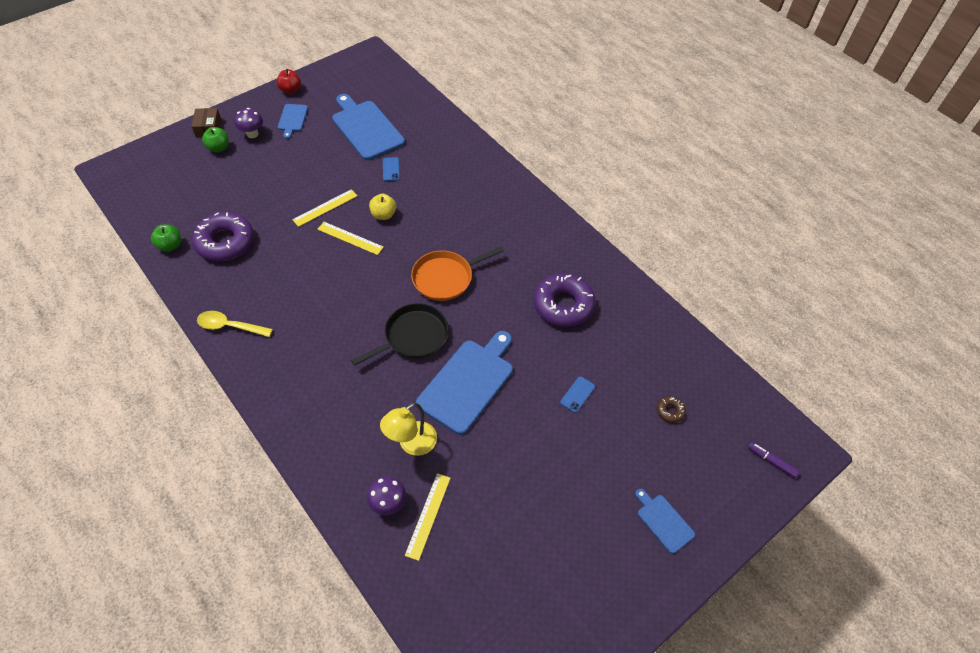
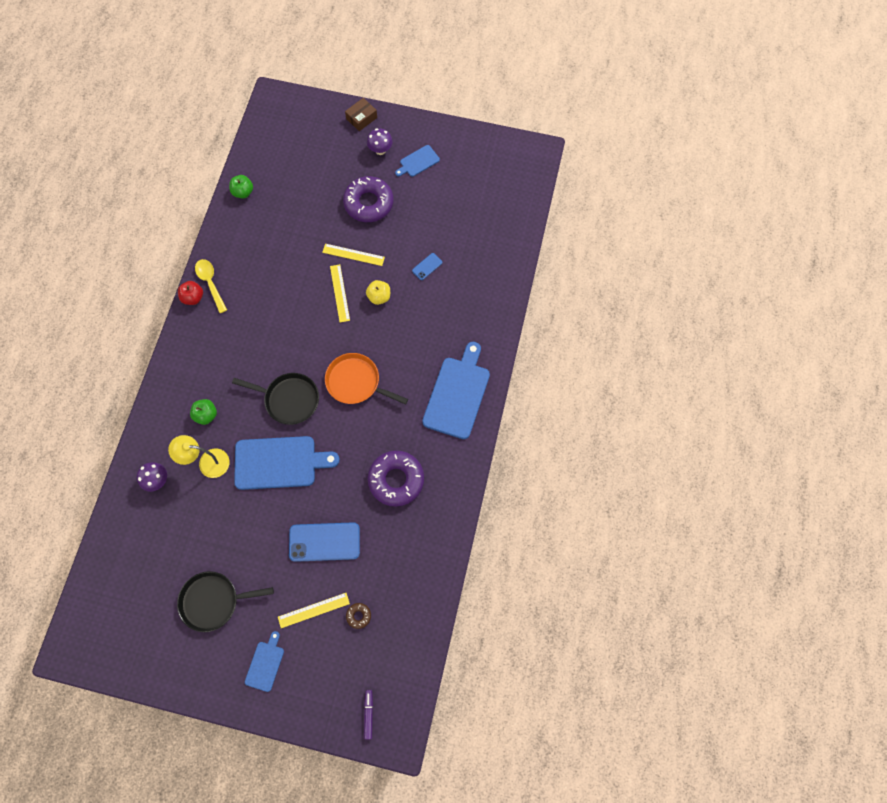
camera: 55 degrees right, 15 degrees up
purple donut [192,212,254,261] -> purple donut moved to [343,176,393,222]
green apple [202,127,229,152] -> green apple moved to [190,399,217,425]
red apple [277,69,301,94] -> red apple moved to [178,281,203,305]
blue cutting board [332,94,405,160] -> blue cutting board moved to [422,342,490,439]
yellow ruler [405,473,451,561] -> yellow ruler moved to [278,593,350,628]
blue phone [560,376,595,413] -> blue phone [289,522,360,562], size x2.10
none -> black pan [177,571,274,632]

